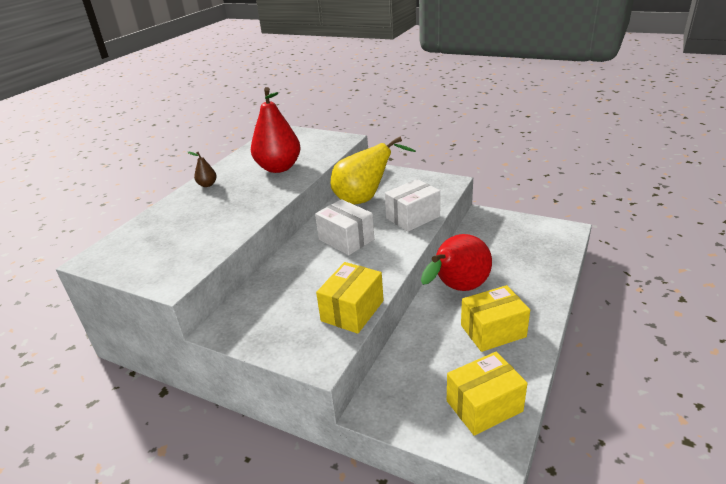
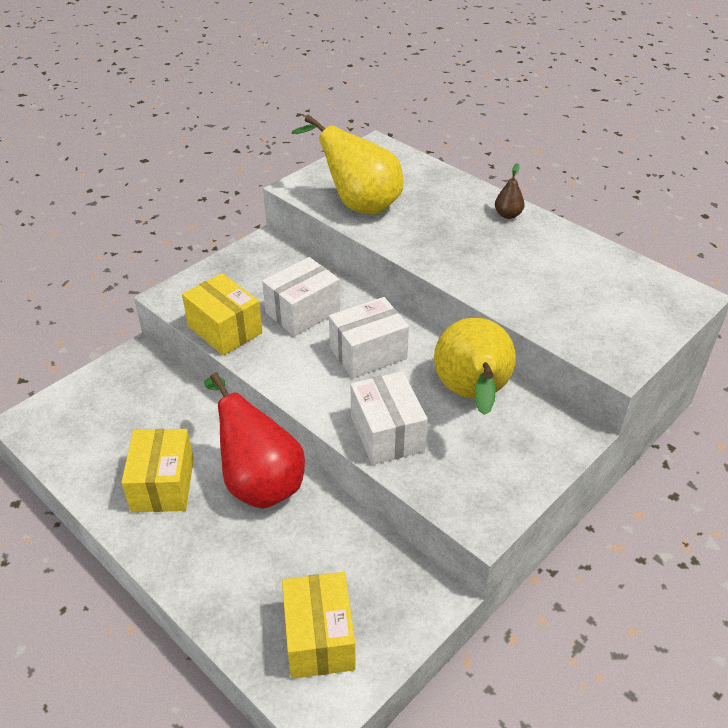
camera: 105 degrees right, 10 degrees up
red pear [251,87,300,173] -> none
yellow box [447,352,528,436] -> yellow box moved to [282,572,356,679]
none -> white box [262,257,340,336]
none -> yellow pear [292,114,403,215]

